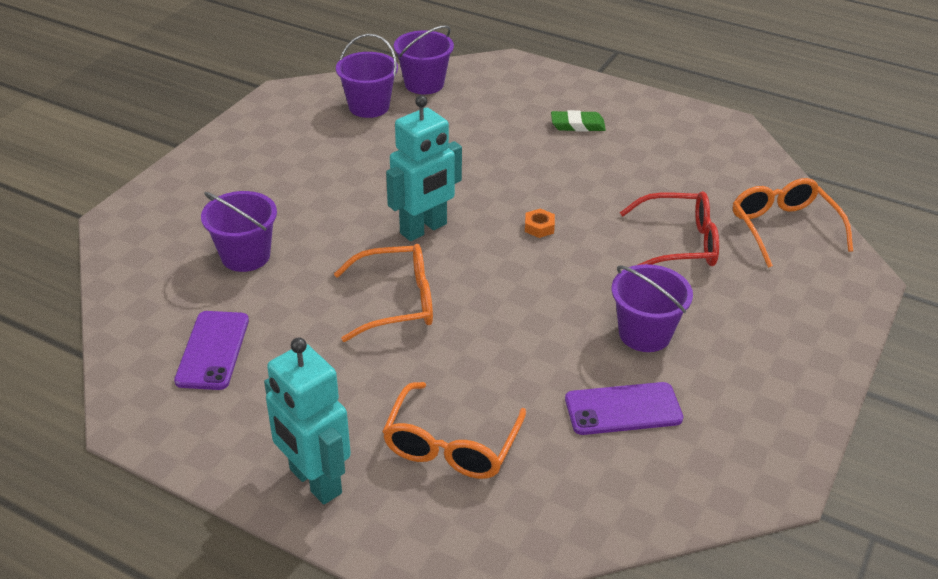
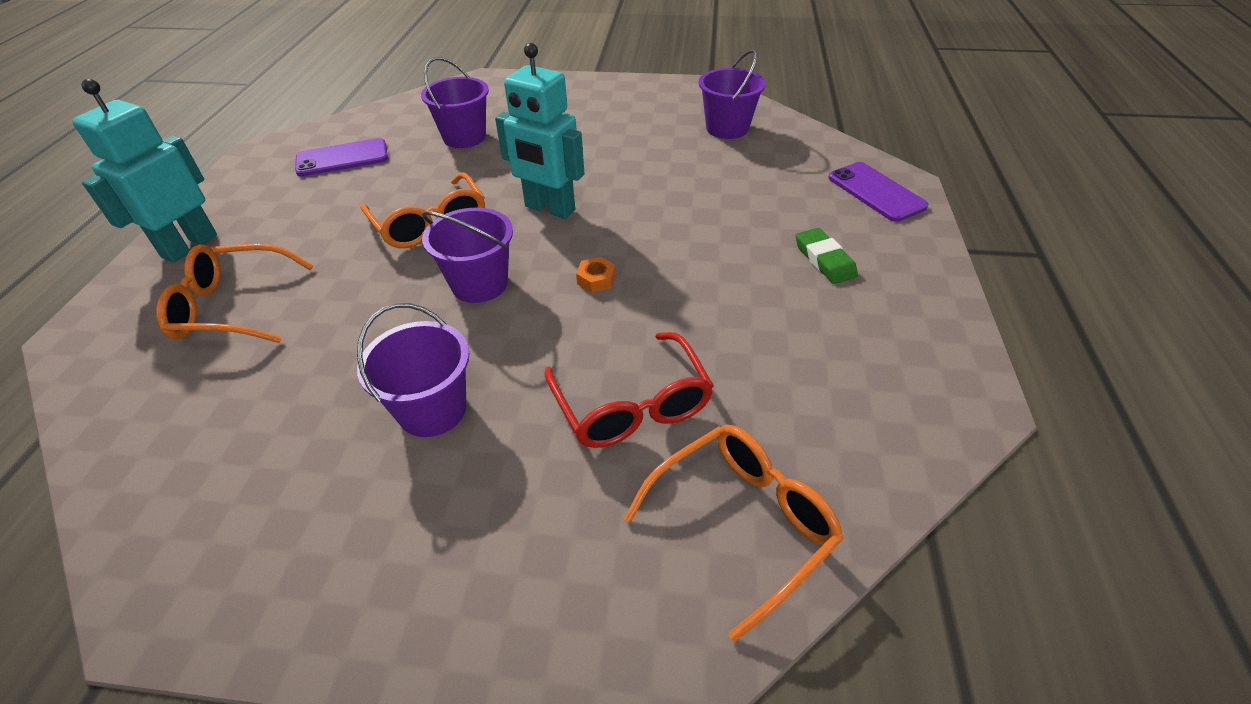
camera: 70 degrees right, 5 degrees up
purple bucket [394,25,454,94] -> purple bucket moved to [422,208,513,303]
purple phone [565,382,683,435] -> purple phone moved to [828,162,929,222]

